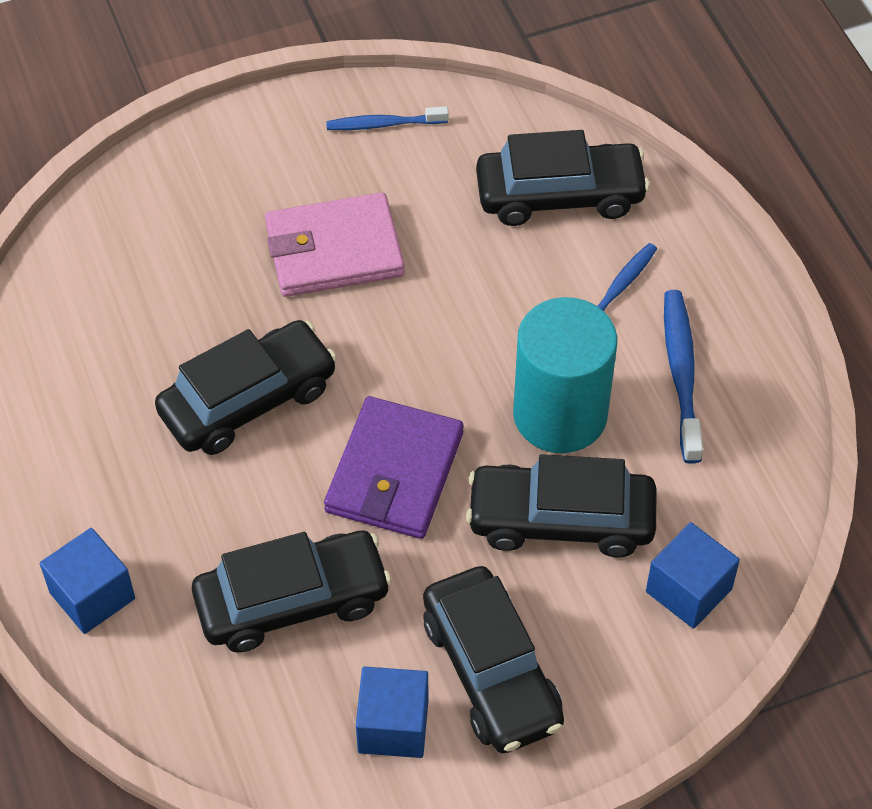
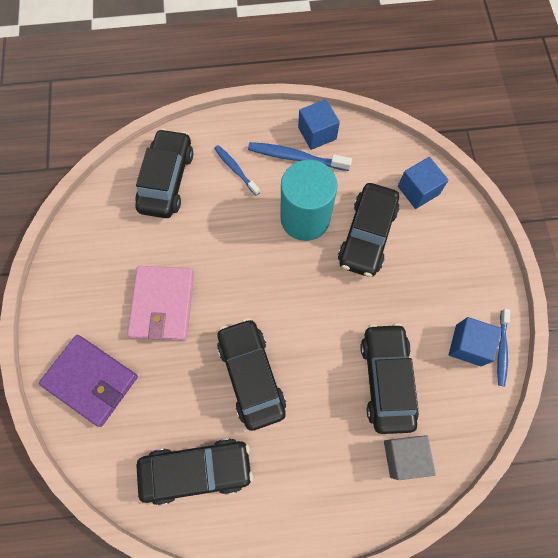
camera: 75 degrees left, 15 degrees up
blue cube [40,528,135,634] -> blue cube moved to [298,99,340,150]
purple wallet [324,396,464,539] -> purple wallet moved to [39,335,138,427]
blue toothbrush [326,106,449,130] -> blue toothbrush moved to [497,309,510,386]
black car [423,566,564,753] -> black car moved to [136,438,253,505]
none -> grey cube [384,435,436,480]

